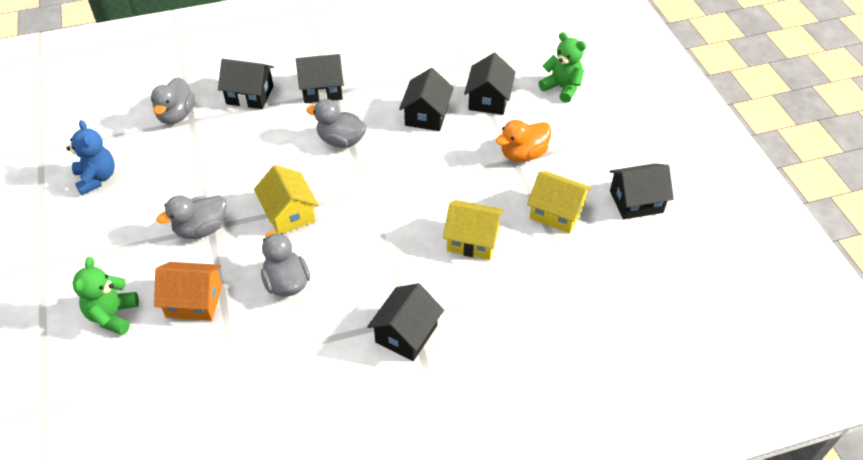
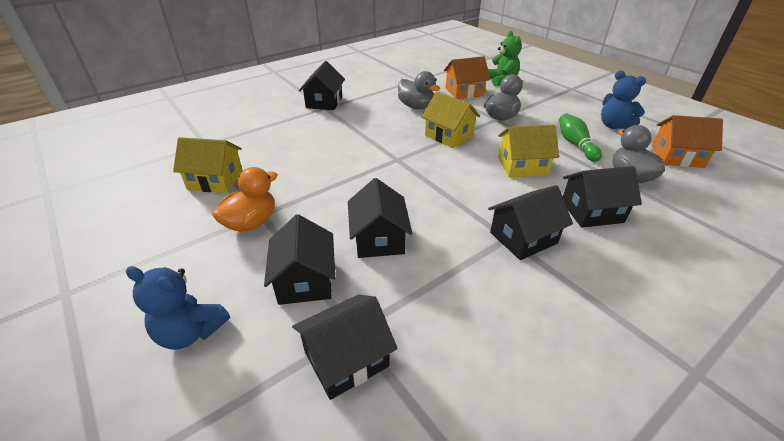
camera: 160 degrees right, 10 degrees down
grey duck [306,99,367,148] -> none
yellow house [443,200,504,260] -> yellow house moved to [498,125,559,177]
green teddy bear [538,32,586,103] -> blue teddy bear [126,266,230,350]
black house [609,163,674,219] -> black house moved to [292,294,398,400]
none -> green bowling pin [559,114,602,162]
none -> orange house [652,115,723,168]

